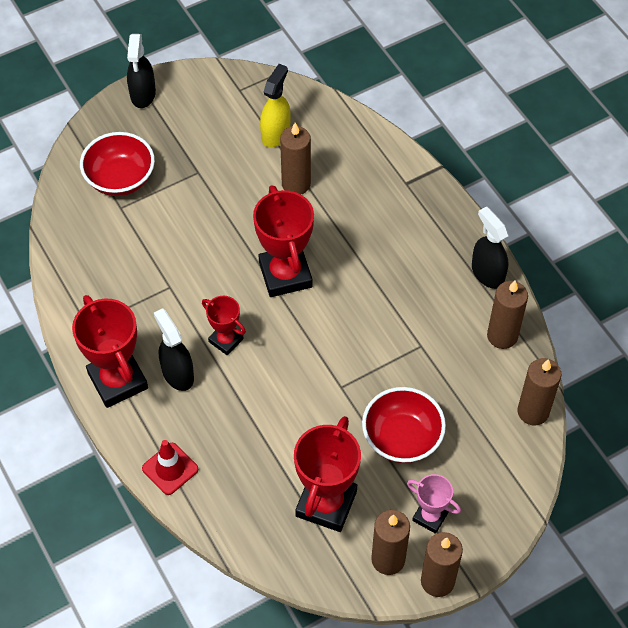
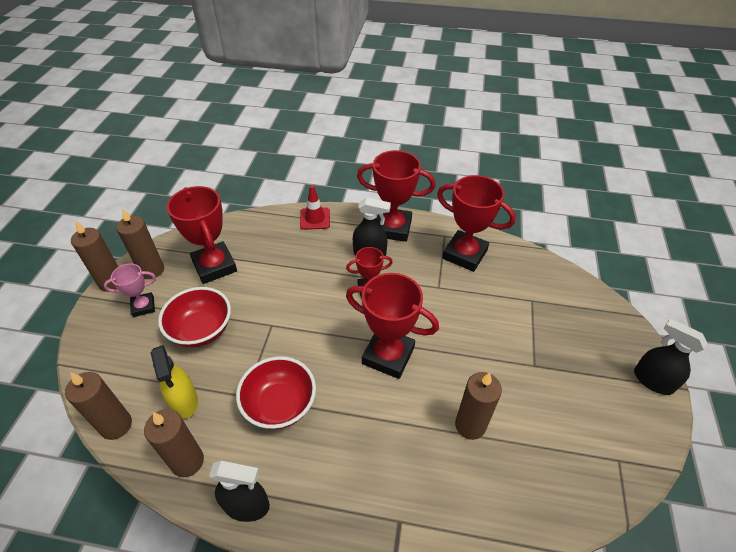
camera: 130 degrees right, 10 degrees down
red bowl [80,132,155,196] -> red bowl moved to [236,356,316,429]
yellow spray bottle [260,64,291,148] -> yellow spray bottle moved to [151,345,198,419]
none -> red trophy [437,175,516,272]

